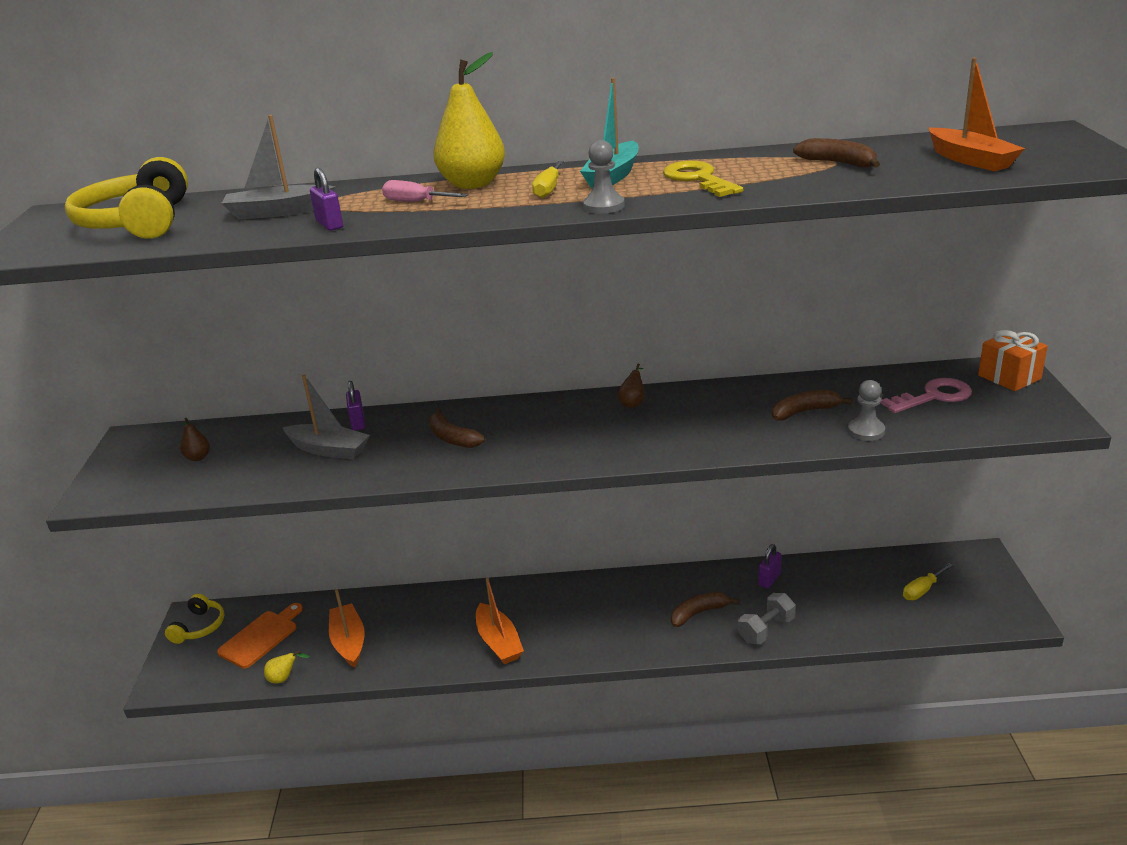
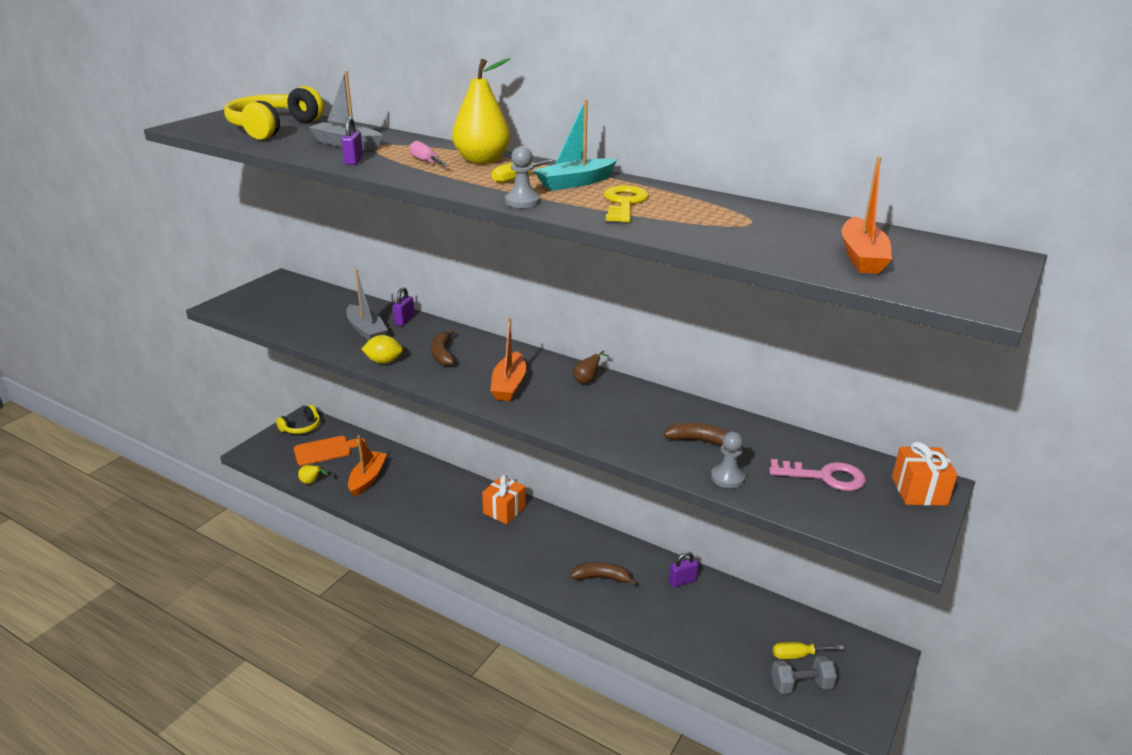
camera: 30 degrees right, 0 degrees up
brown pear [181,418,210,461] -> none
orange boat [476,577,524,664] -> orange boat moved to [491,318,526,401]
grey dumbbell [738,593,795,644] -> grey dumbbell moved to [771,656,837,694]
brown banana [793,138,880,168] -> none
none -> yellow lemon [361,335,403,364]
none -> orange gift [482,475,526,524]

